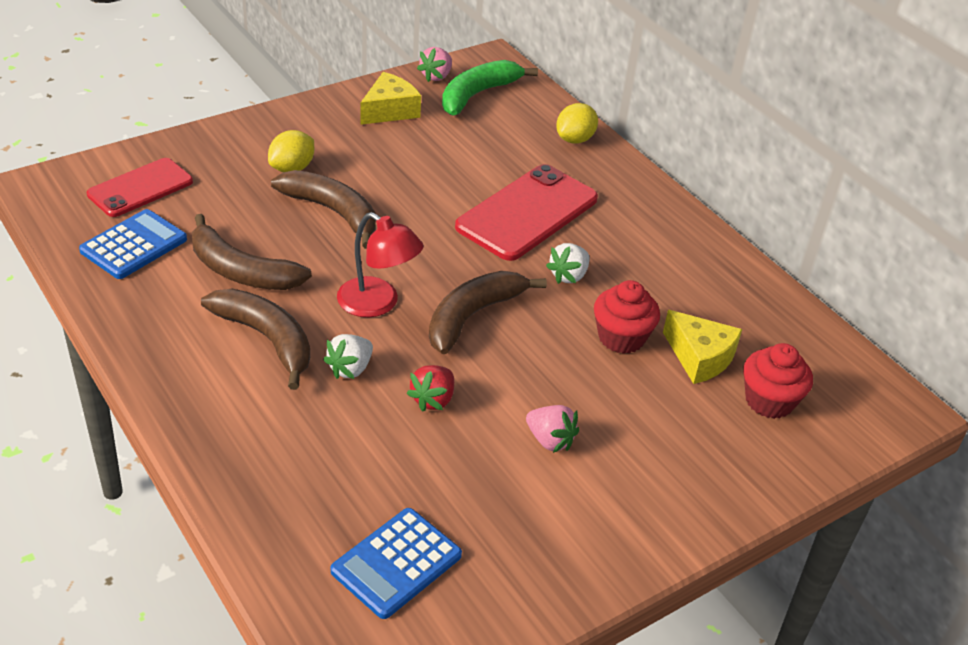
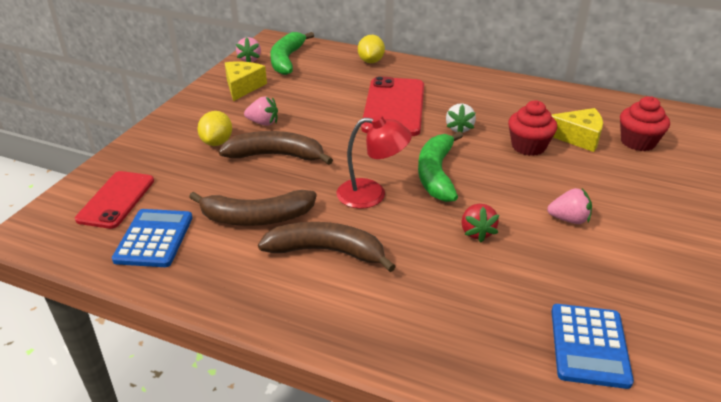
camera: 30 degrees left, 5 degrees down
white strawberry [323,334,373,379] -> none
brown banana [429,271,547,354] -> green banana [418,131,463,202]
none -> pink strawberry [244,96,278,126]

